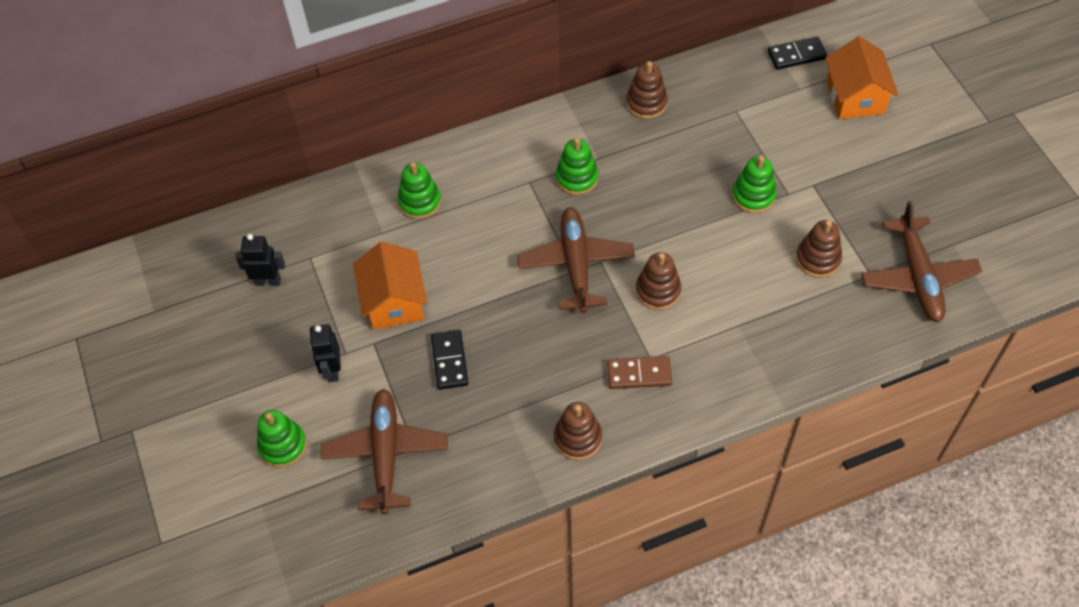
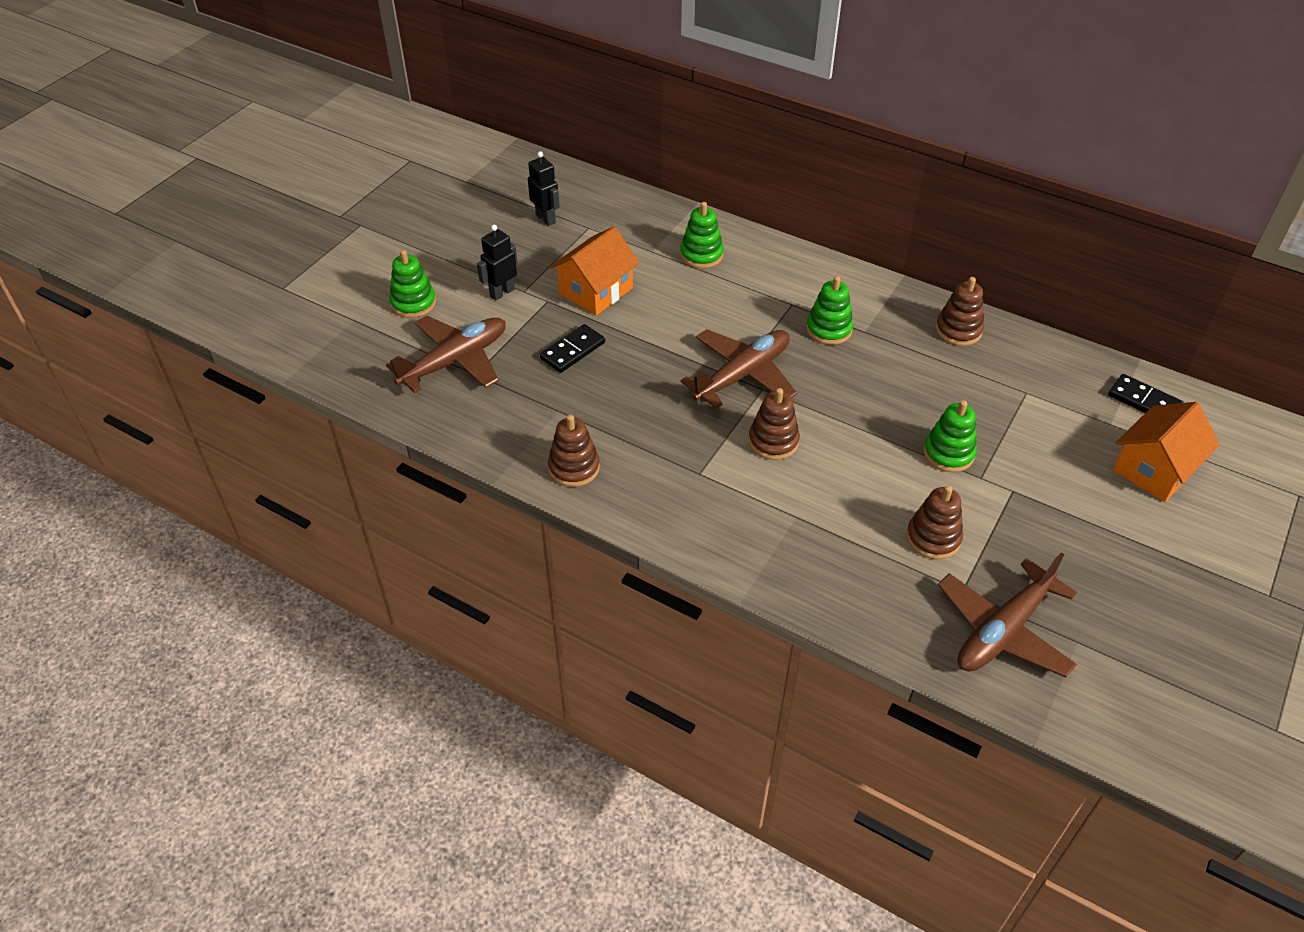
camera: 50 degrees right, 10 degrees down
brown domino [607,356,672,389] -> none

